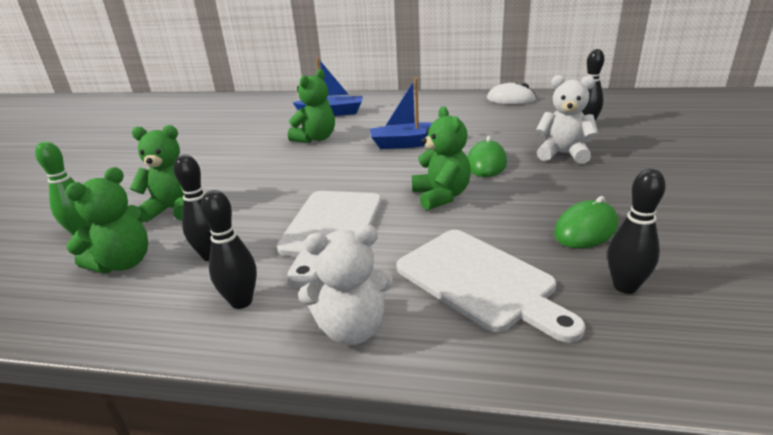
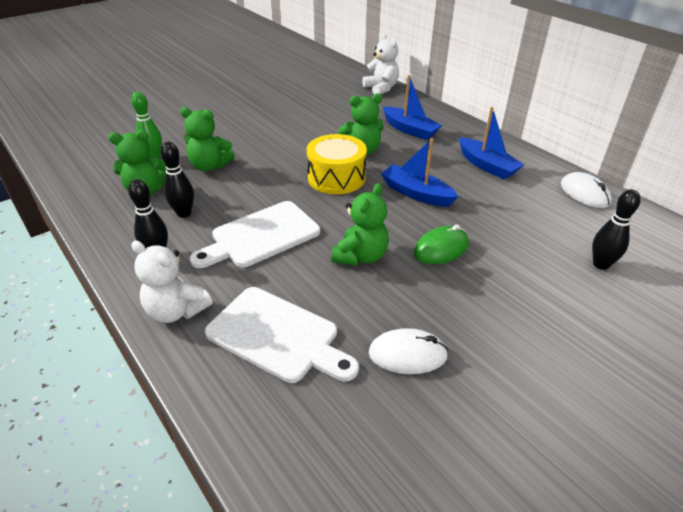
camera: 40 degrees right, 10 degrees up
green teddy bear [130,125,184,222] -> green teddy bear turned 150 degrees clockwise [180,107,235,171]
white cutting board [397,230,585,343] -> white cutting board turned 60 degrees counterclockwise [205,287,359,383]
white teddy bear [536,75,598,164] -> white teddy bear moved to [362,33,399,94]
green mouse [554,196,618,248] -> white mouse [368,328,448,374]
black bowling pin [608,169,666,294] -> none
none -> yellow drum [307,134,367,194]
none -> blue boat [459,107,524,179]

